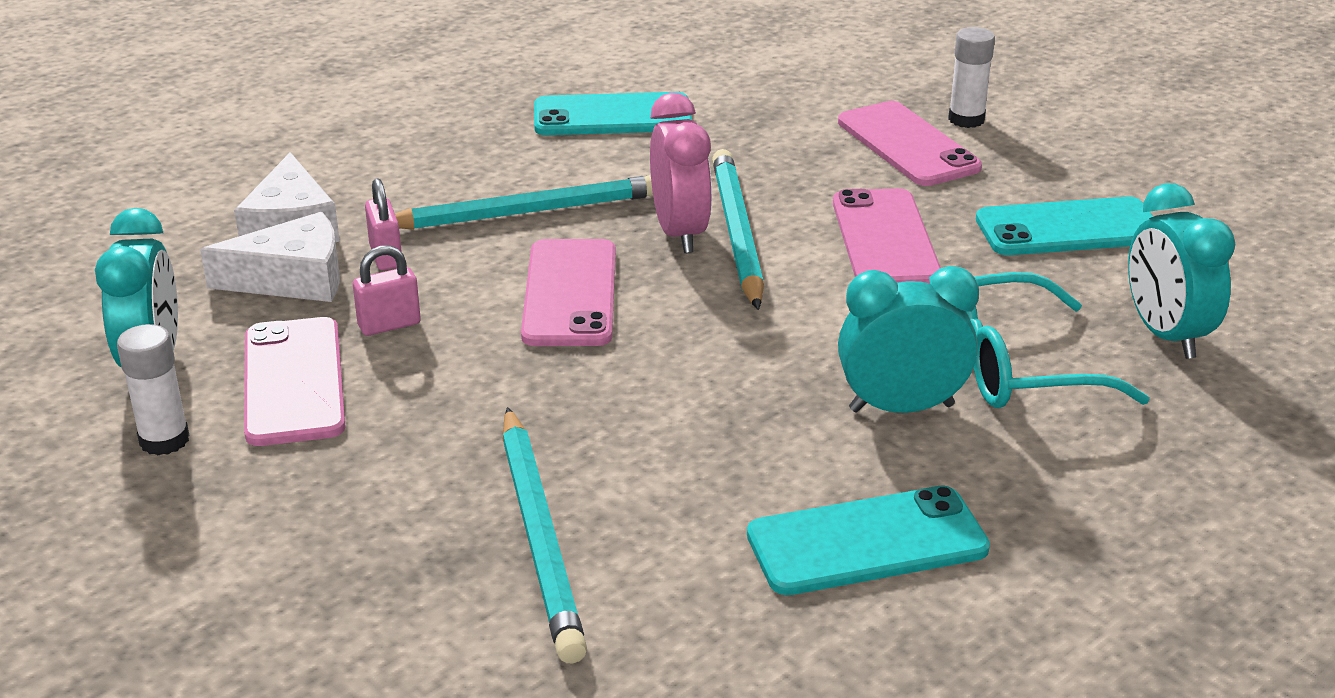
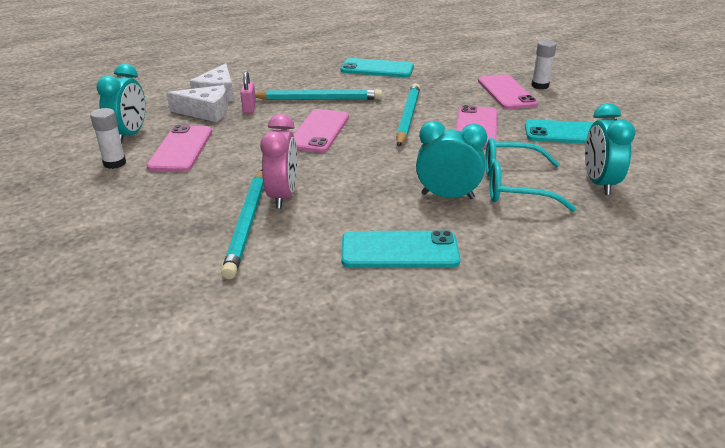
camera: 15 degrees right, 0 degrees up
pink padlock [353,245,421,336] -> none
pink clock [650,93,712,253] -> pink clock moved to [260,114,297,209]

